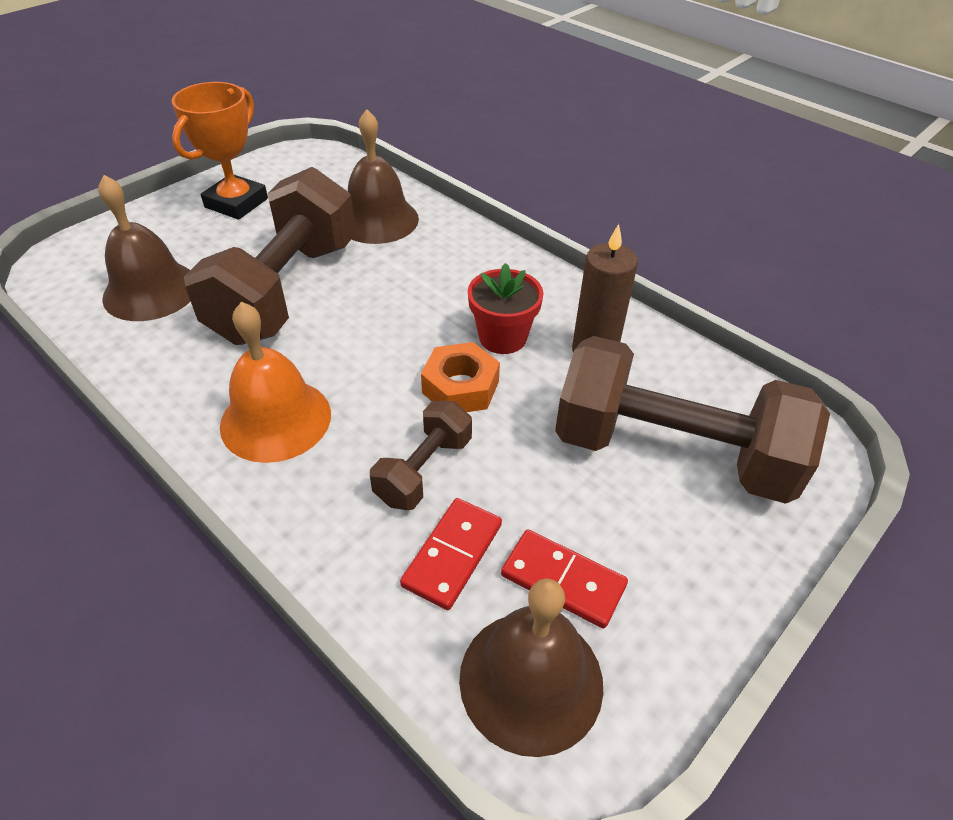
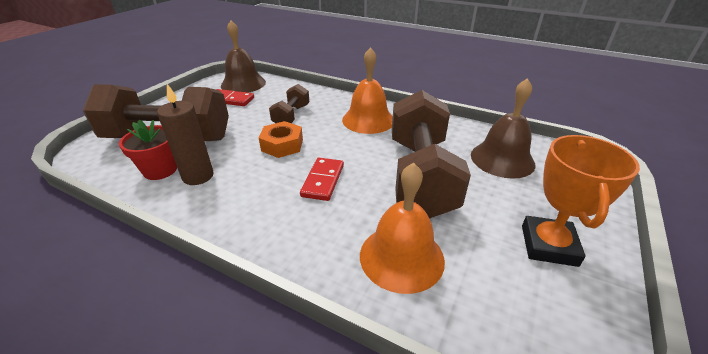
camera: 165 degrees right, 10 degrees down
brown bell [348,109,419,244] -> orange bell [360,163,445,294]
red domino [400,498,502,610] -> red domino moved to [300,158,344,201]
red flower pot [467,263,543,354] -> red flower pot moved to [119,120,177,180]

